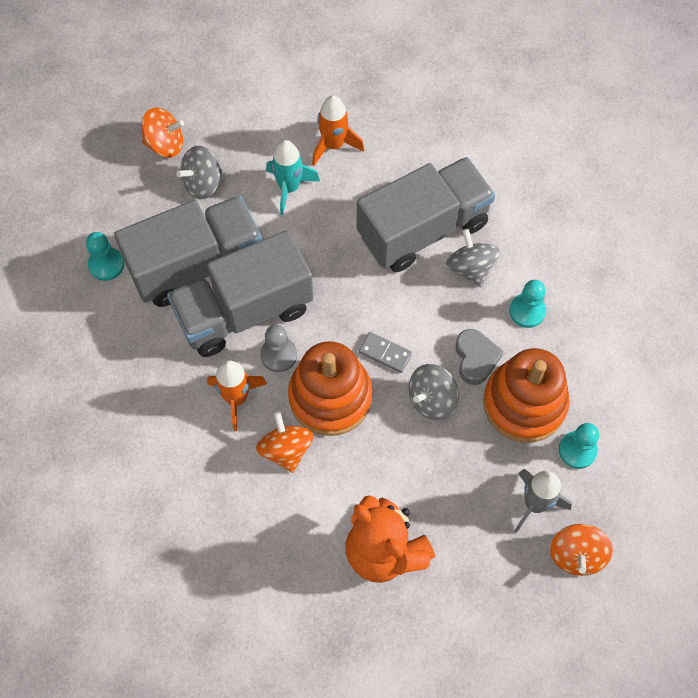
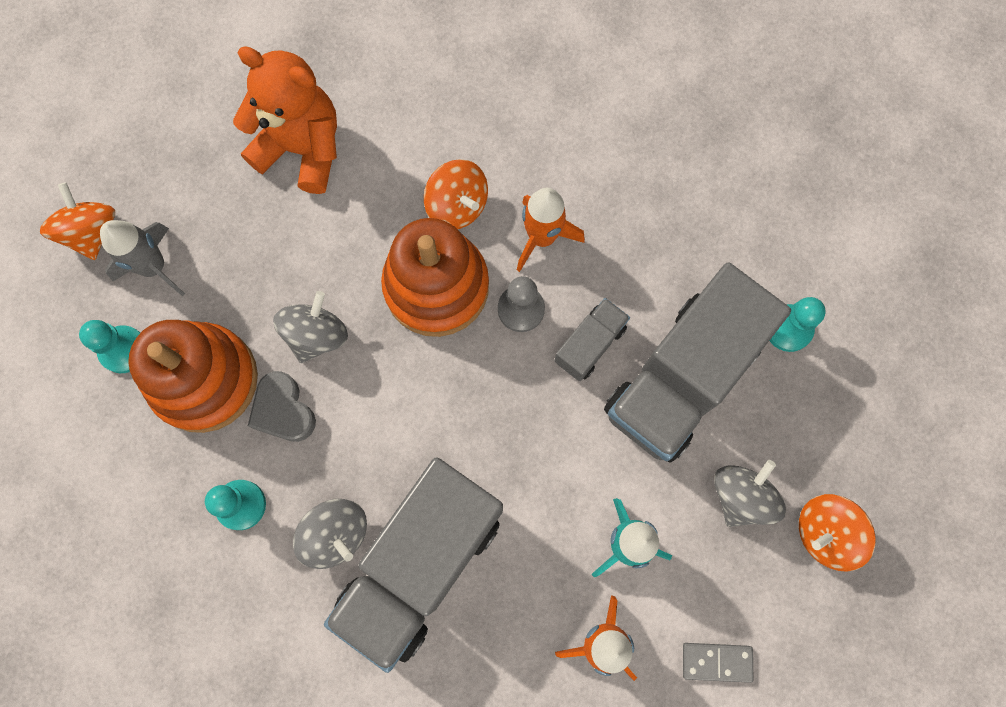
camera: 155 degrees right, 10 degrees up
grey truck [167,230,313,357] -> grey truck [554,298,630,381], size x0.45
grey domino [359,332,412,373] -> grey domino moved to [683,643,754,683]

